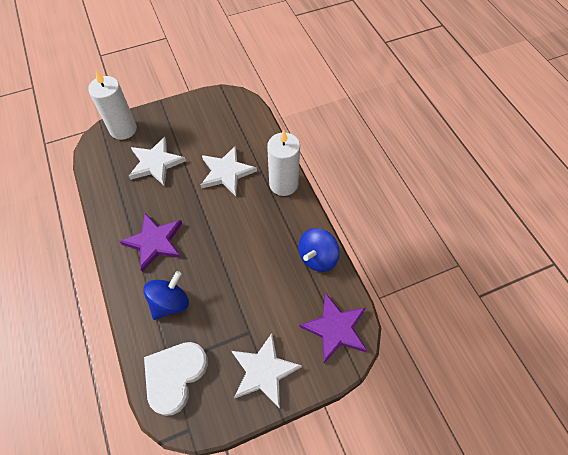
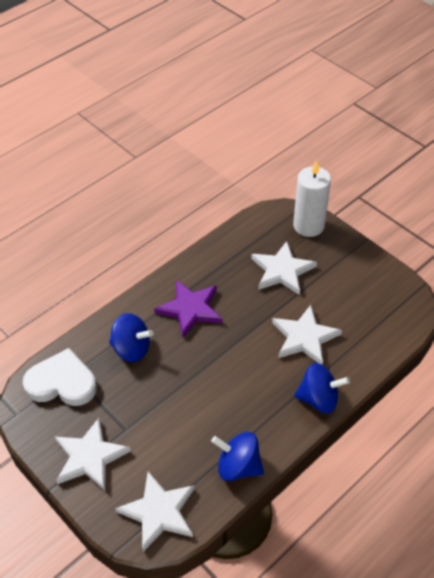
camera: 70 degrees right, 10 degrees down
white candle [267,130,300,196] -> blue spinning top [294,363,350,414]
purple star [299,294,367,363] -> white star [115,471,195,552]

